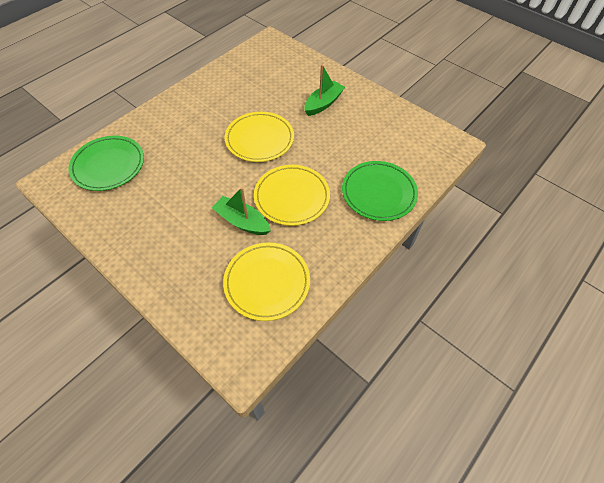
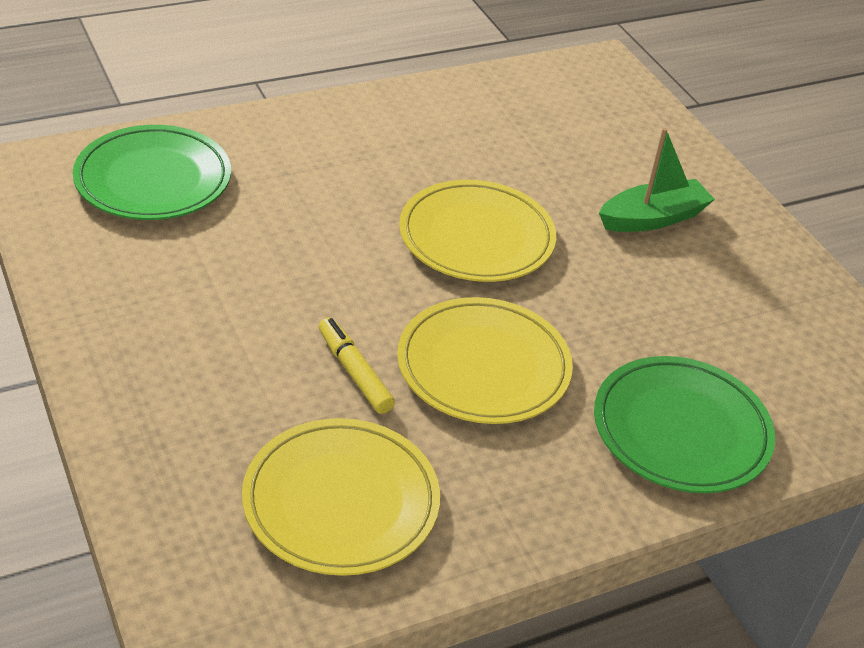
camera: 20 degrees right, 15 degrees down
green boat [212,187,271,235] -> yellow marker [319,317,395,414]

